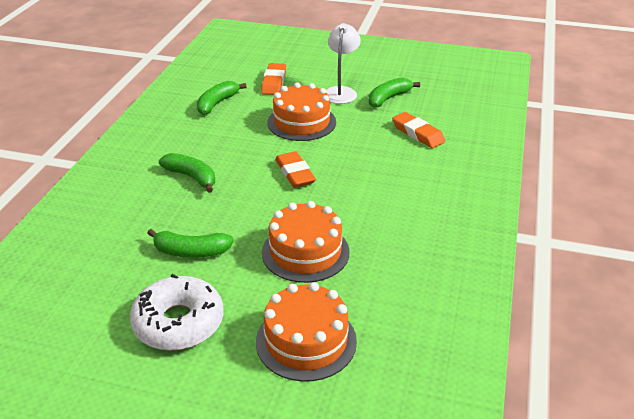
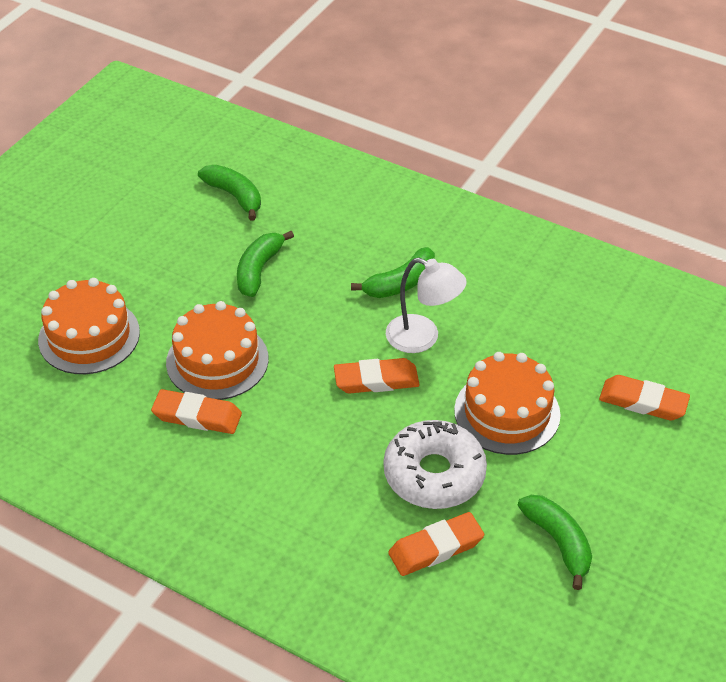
camera: 105 degrees right, 10 degrees up
white donut [130,274,223,351] -> white donut moved to [384,420,487,509]
green banana [197,81,247,115] -> green banana moved to [198,165,261,221]
white lamp [326,23,361,104] -> white lamp moved to [386,258,467,353]
none -> orange eraser [151,389,242,434]

